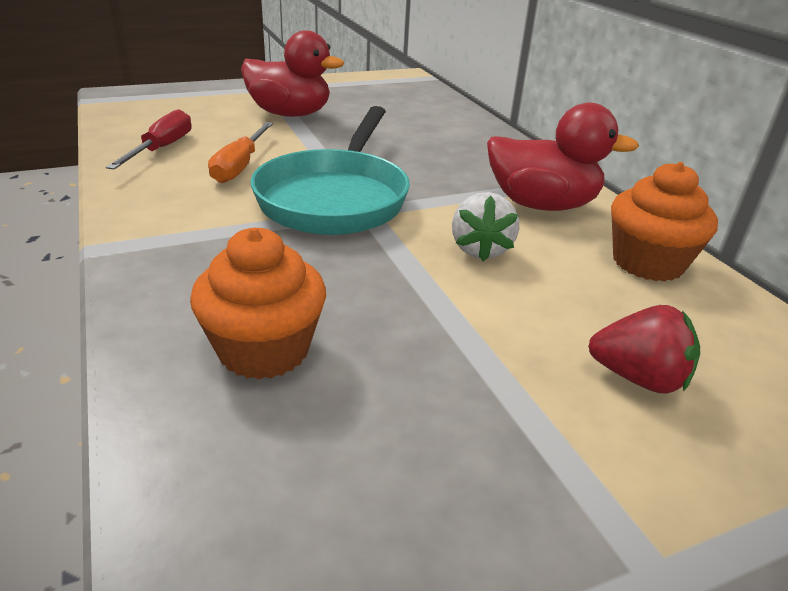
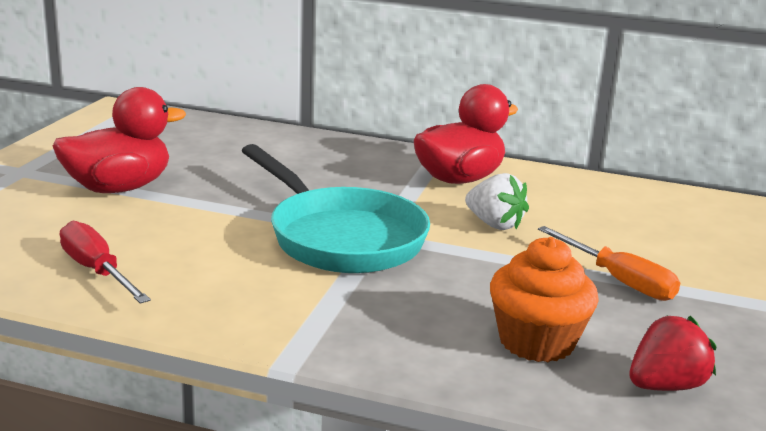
camera: 50 degrees left, 10 degrees down
orange screwdriver [208,122,273,183] -> orange screwdriver moved to [538,226,680,301]
red strawberry [588,305,700,394] -> red strawberry moved to [630,315,717,391]
orange cupcake [611,162,718,281] -> none

